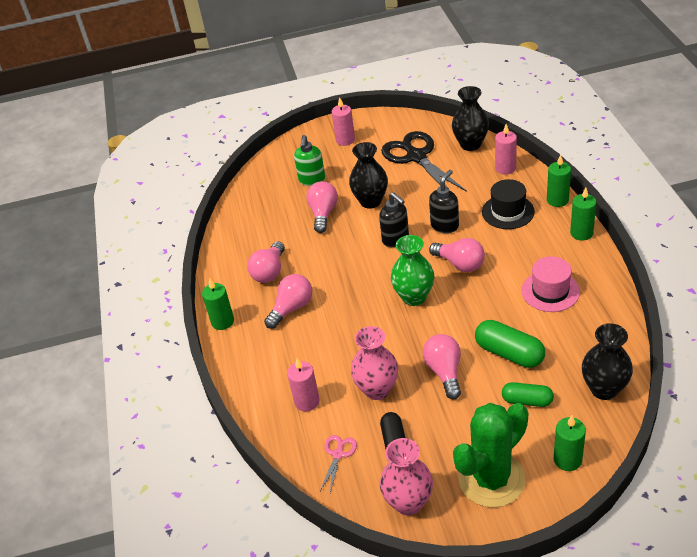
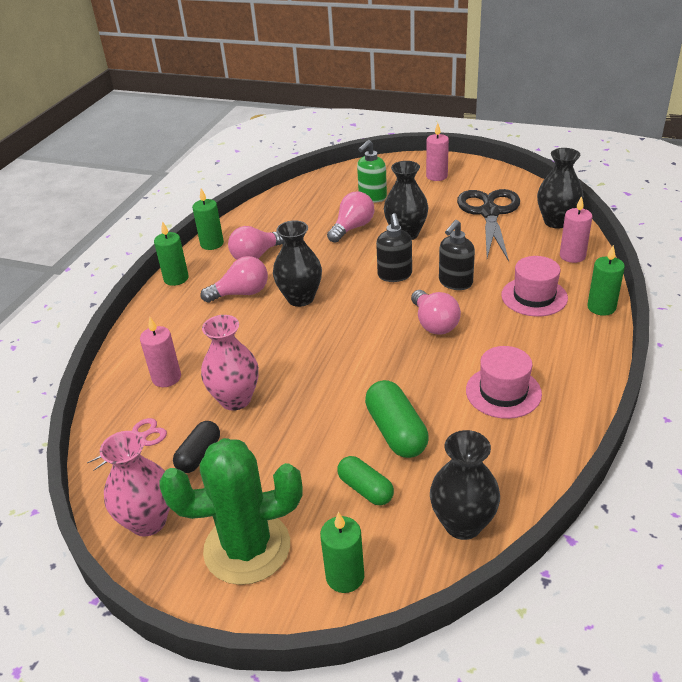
camera: 30 degrees right, 5 degrees down
green vase [391,235,434,306] -> none
pink light bulb [423,334,461,399] -> none
black soap dispenser [429,170,459,233] -> black soap dispenser turned 150 degrees clockwise [439,220,475,290]
black hat [482,179,535,229] -> pink hat [501,256,568,316]
green candle [570,187,597,241] -> green candle moved to [192,188,224,250]
none -> black vase [273,220,322,307]

